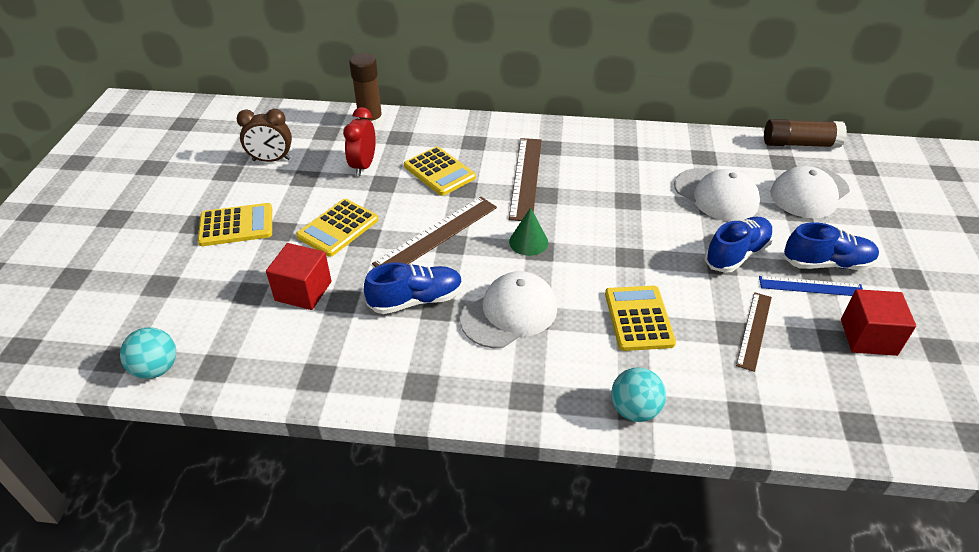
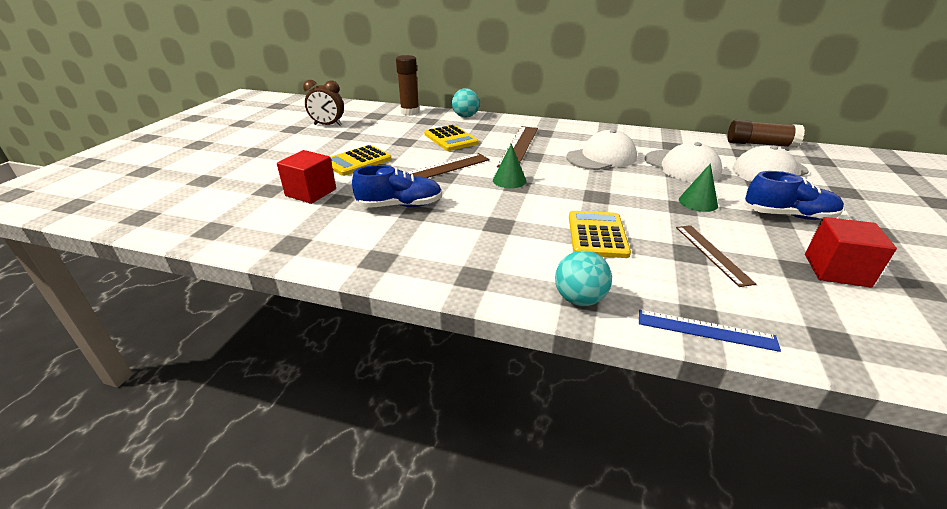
camera: 10 degrees right, 10 degrees down
turquoise ball [120,327,176,379] -> turquoise ball moved to [452,88,479,118]
yellow calculator [198,203,272,246] -> none
red clock [343,107,376,176] -> none
white cap [460,271,557,348] -> white cap moved to [566,129,637,170]
blue shoe [705,217,773,273] -> green cone [679,163,718,212]
brown ruler [736,292,772,372] -> brown ruler turned 45 degrees counterclockwise [676,225,756,287]
blue ruler [759,276,863,296] -> blue ruler moved to [639,310,781,352]

